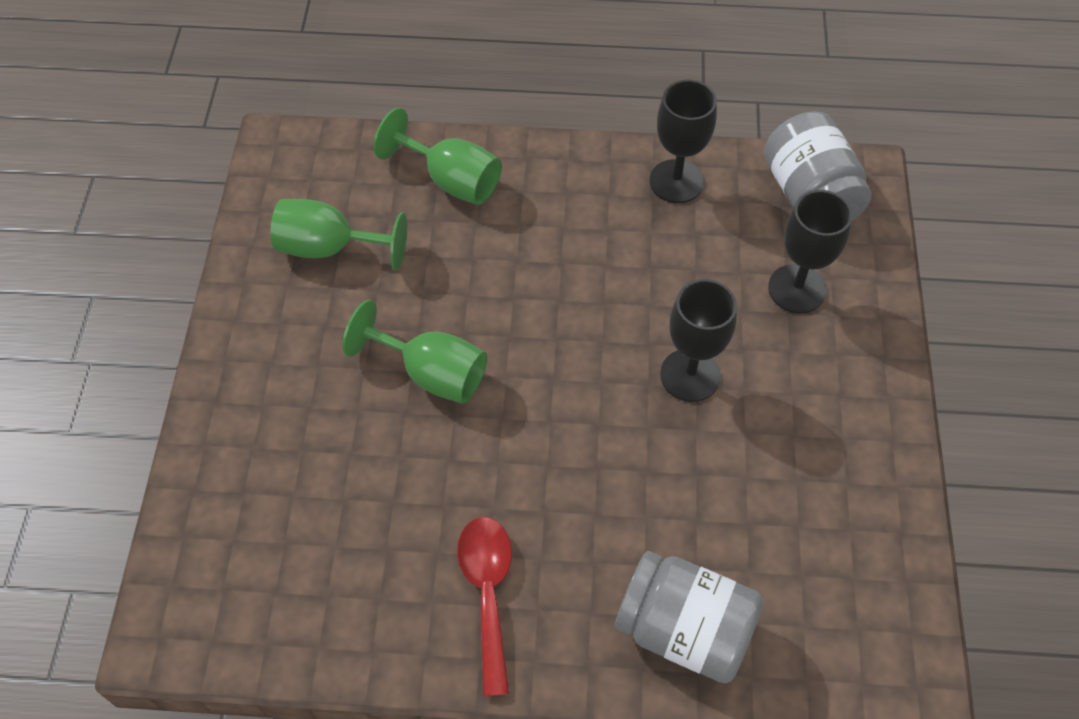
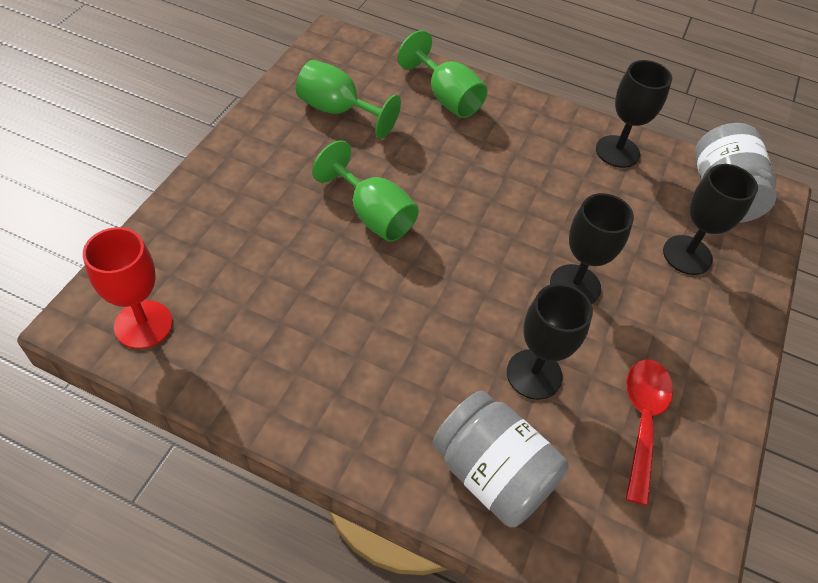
camera: 15 degrees right, 5 degrees down
red spoon [457,517,512,697] -> red spoon moved to [626,359,673,506]
none -> red goblet [83,227,173,349]
none -> black goblet [507,283,593,400]

